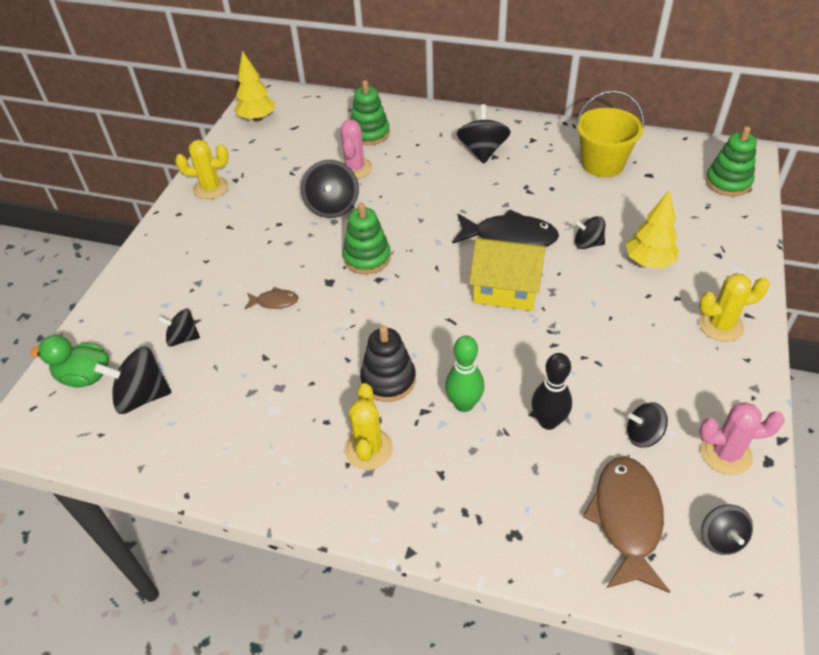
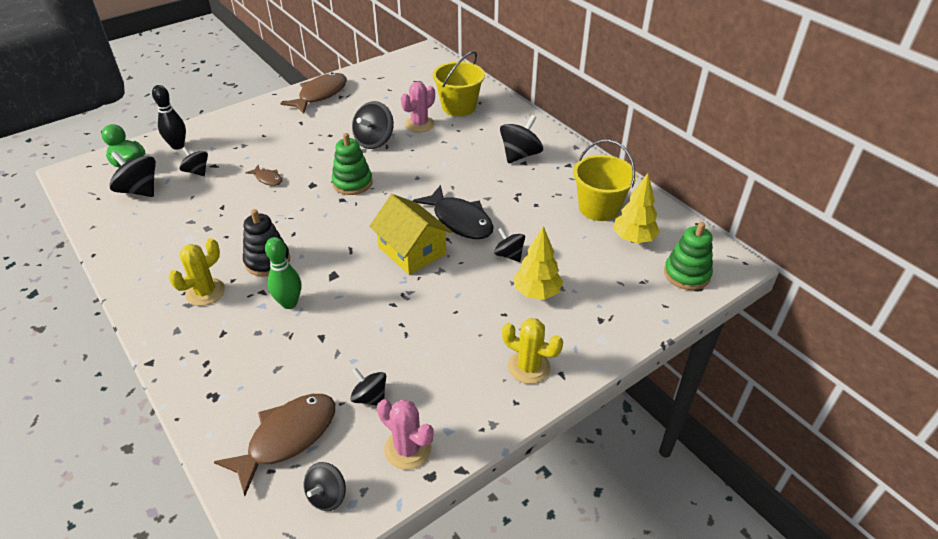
camera: 35 degrees right, 5 degrees down
yellow cactus [175,140,228,199] -> brown fish [281,72,347,114]
yellow tree [235,51,275,122] -> yellow tree moved to [613,173,660,243]
green stacking toy [350,80,390,145] -> yellow bucket [433,51,485,116]
black bowling pin [531,353,572,430] -> black bowling pin moved to [152,85,186,149]

